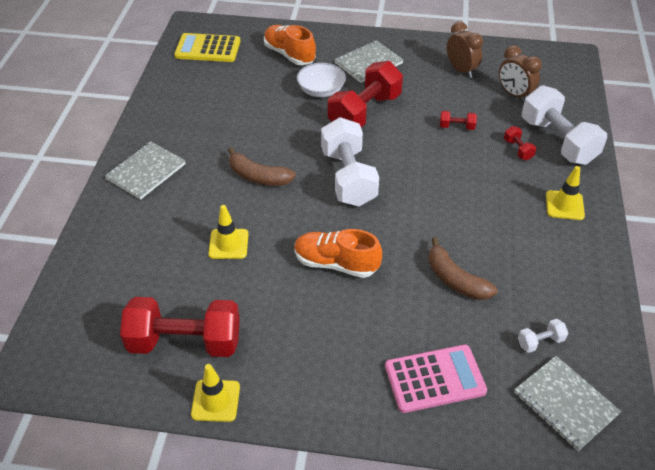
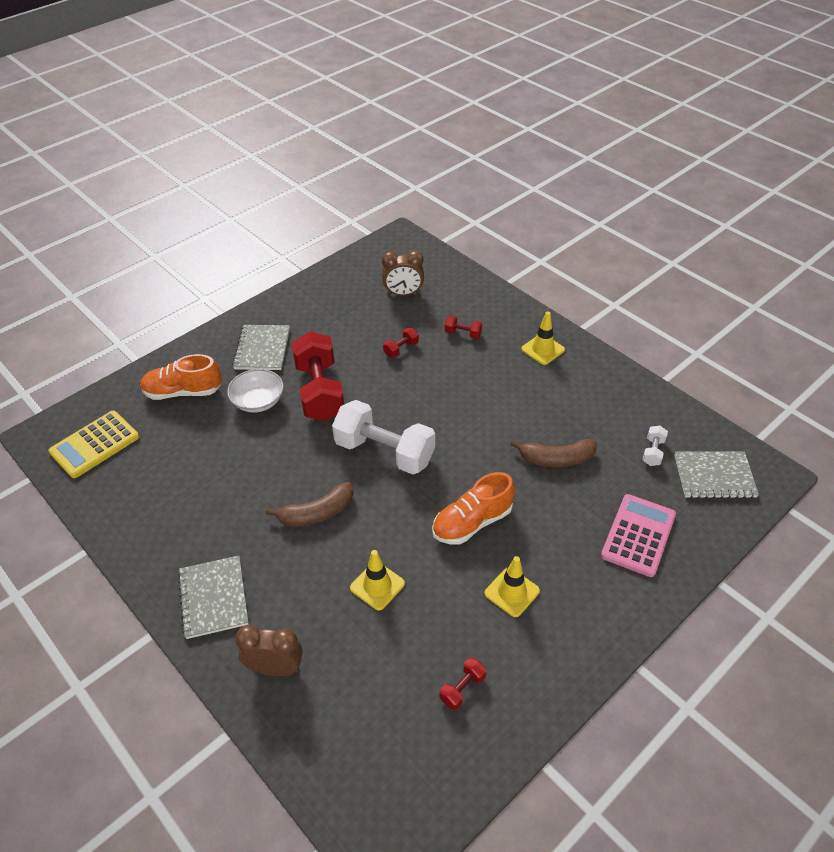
camera: 50 degrees left, 0 degrees up
red dumbbell [120,297,240,357] -> red dumbbell [440,657,486,710], size x0.42
yellow traffic cone [191,364,240,422] -> yellow traffic cone moved to [485,556,540,617]
brown clock [447,21,483,78] -> brown clock moved to [235,625,303,676]
white dumbbell [522,85,607,165] -> none

